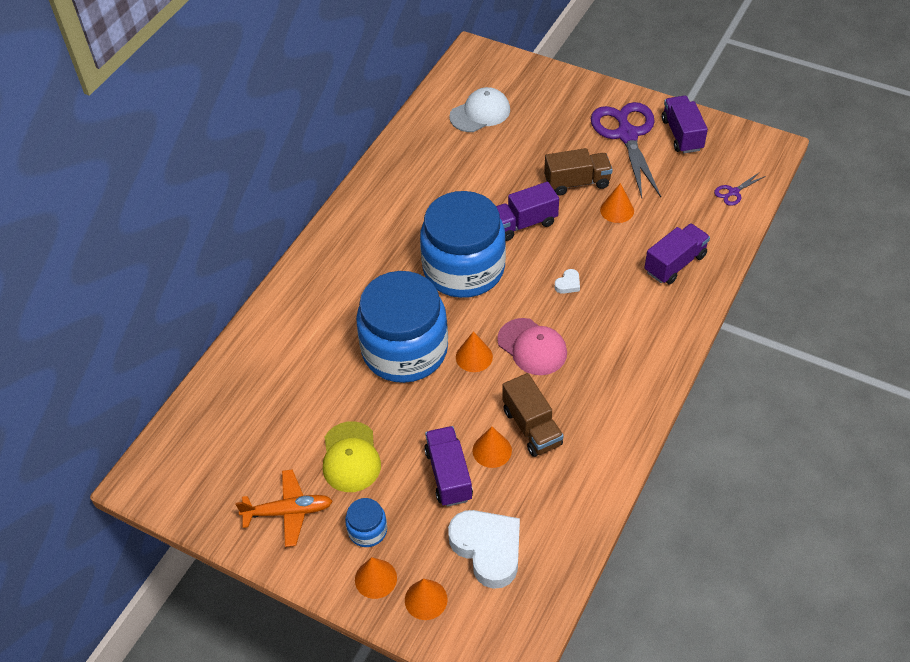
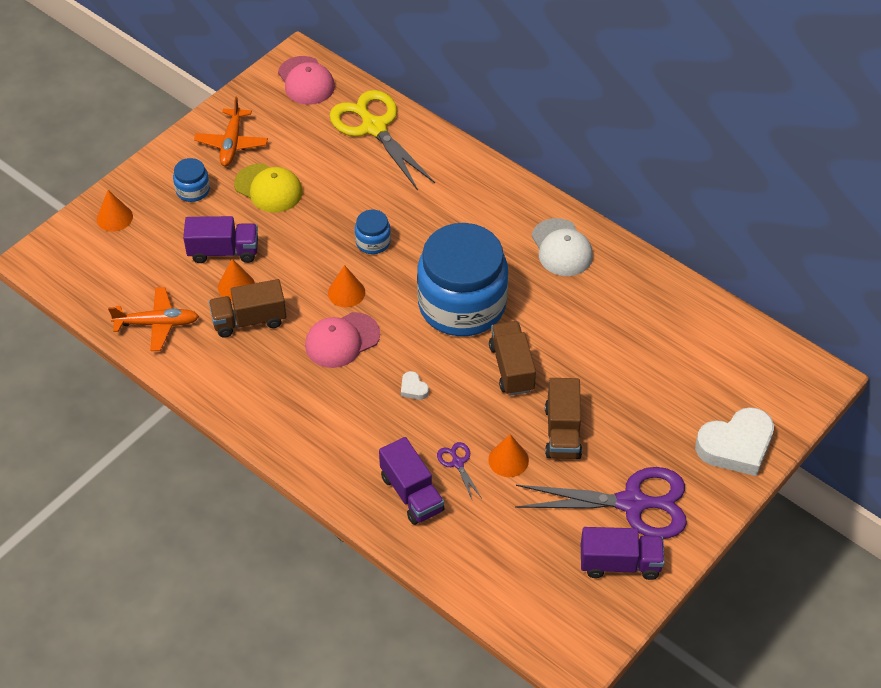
camera: 100 degrees right, 0 degrees up
yellow cap [323,421,381,492] -> yellow cap turned 150 degrees counterclockwise [234,164,302,213]
orange cone [355,557,397,599] -> none
blue jar [356,271,448,383] -> blue jar [355,210,391,254], size x0.41
white heart [448,510,520,589] -> white heart moved to [695,407,774,476]
white cap [449,87,510,132] -> white cap moved to [531,218,593,276]
purple truck [496,182,559,241] -> brown truck [489,321,536,396]
purple scissors [714,172,766,206] -> purple scissors moved to [437,442,482,501]
none -> orange plane [108,287,199,351]
none -> pink cap [278,56,335,105]
none -> yellow scissors [330,90,435,191]

